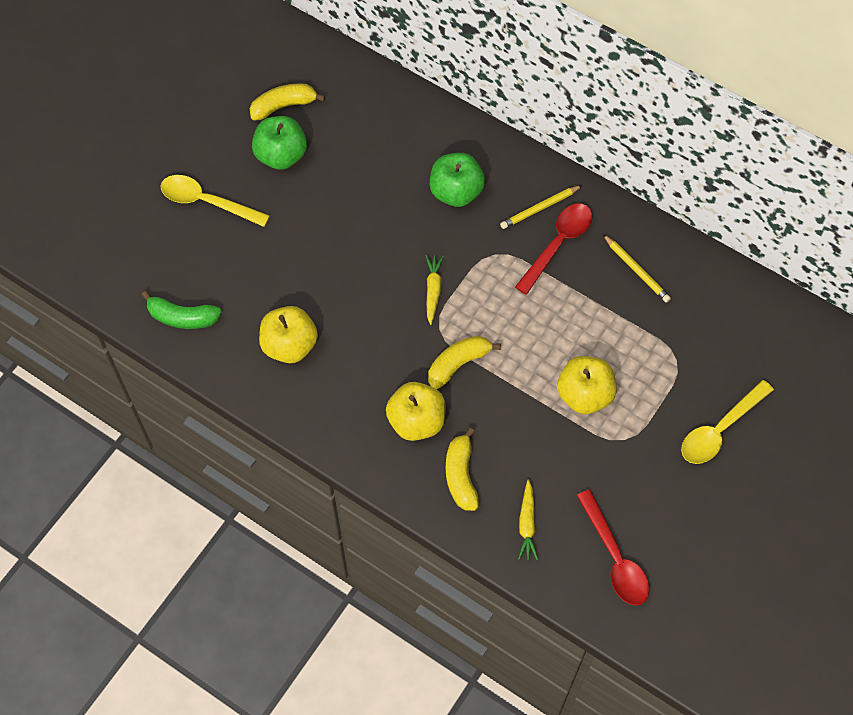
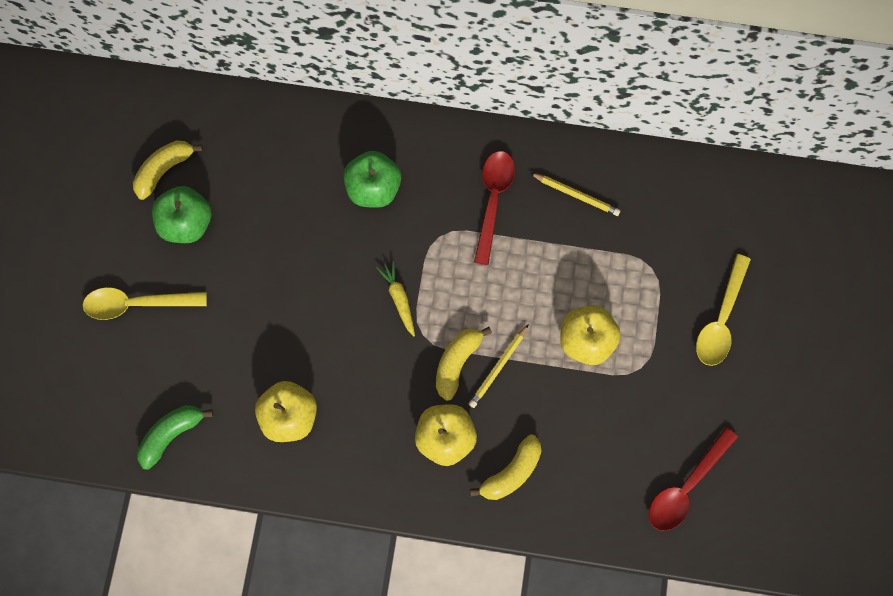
camera: 25 degrees left, 10 degrees up
green banana [142,291,222,329] -> green banana turned 150 degrees clockwise [137,405,213,470]
yellow banana [446,428,479,511] -> yellow banana turned 105 degrees counterclockwise [470,435,541,500]
yellow pencil [500,185,582,229] -> yellow pencil moved to [469,324,529,408]
yellow carrot [518,480,538,560] -> none
red spoon [577,489,649,606] -> red spoon turned 90 degrees clockwise [649,427,738,531]

